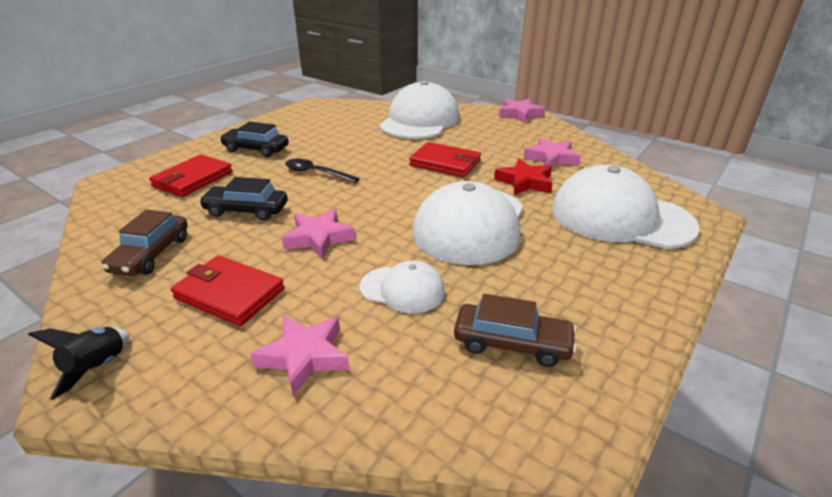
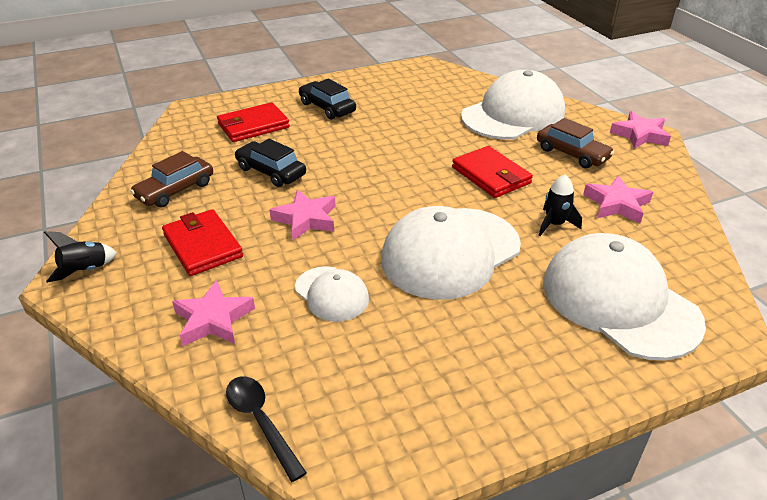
camera: 30 degrees right, 5 degrees up
black spoon [285,159,360,183] -> black spoon moved to [226,376,307,482]
brown car [454,294,577,367] -> brown car moved to [537,118,614,168]
red star [494,159,553,195] -> black rocket [539,175,582,236]

